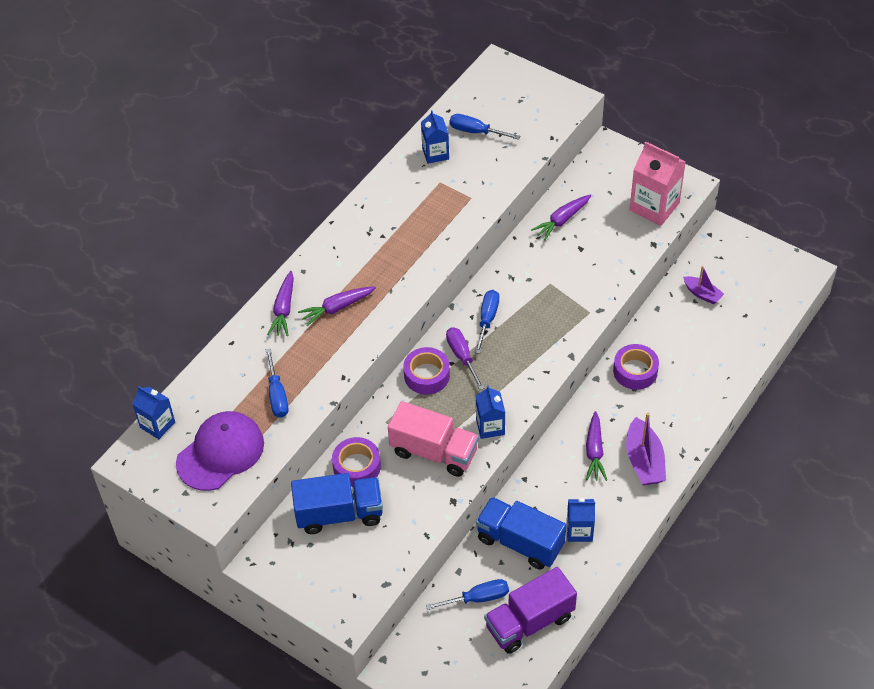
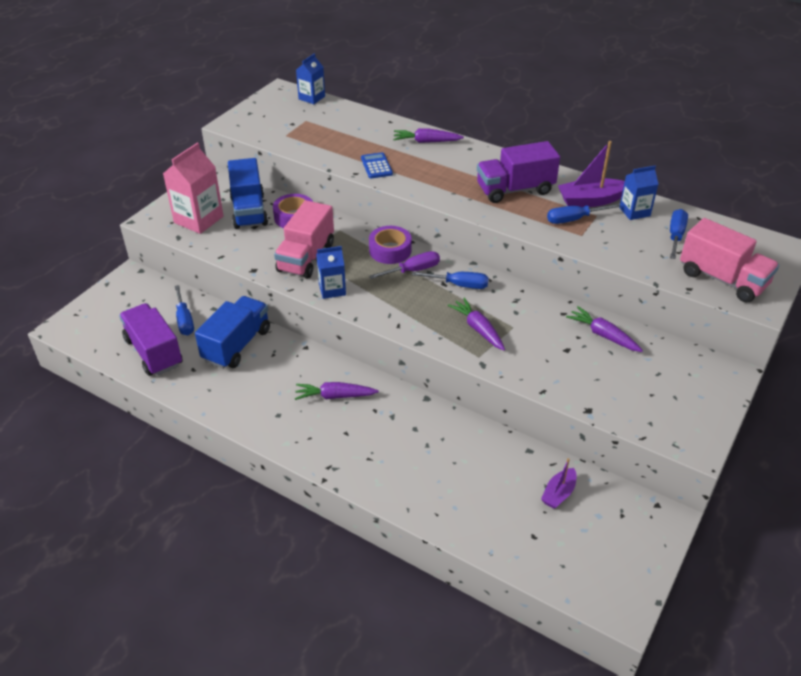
camera: 85 degrees right, 10 degrees down
purple cap [176,411,264,491] -> none
blue screwdriver [266,348,289,418] -> blue screwdriver moved to [547,204,620,224]
purple carrot [298,286,376,326] -> purple carrot moved to [448,298,505,350]
blue carton [567,498,595,542] -> none
purple tape [613,344,659,390] -> none
purple boat [626,413,666,485] -> purple boat moved to [558,141,625,207]
pink carton [629,142,686,226] -> pink carton moved to [163,142,224,234]
none -> blue calculator [361,152,393,178]
none -> purple truck [477,141,560,203]
none -> pink truck [680,218,779,302]

